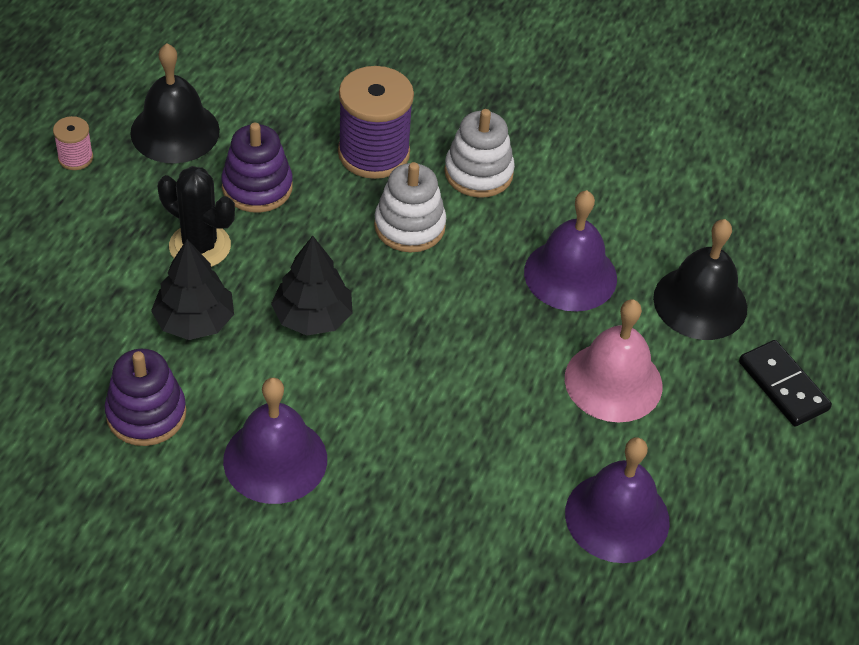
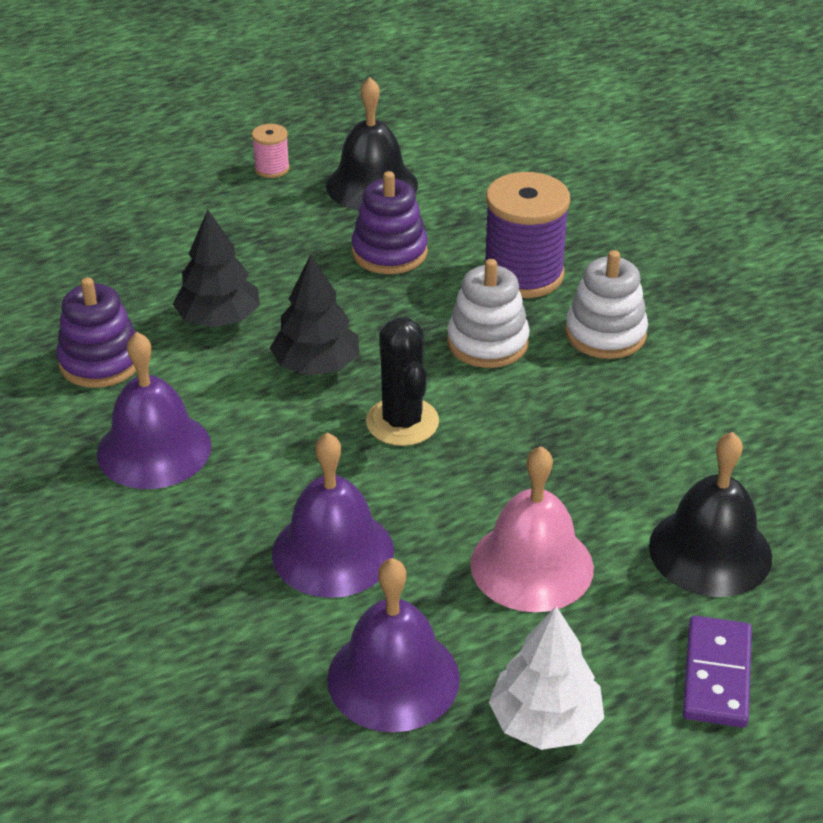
camera: 45 degrees right, 10 degrees down
black cactus [158,166,235,267] -> black cactus moved to [366,317,439,446]
purple bell [524,190,617,312] -> purple bell moved to [272,432,394,598]
black domino [739,340,832,427] -> purple domino [682,616,752,728]
none -> white tree [489,606,604,750]

